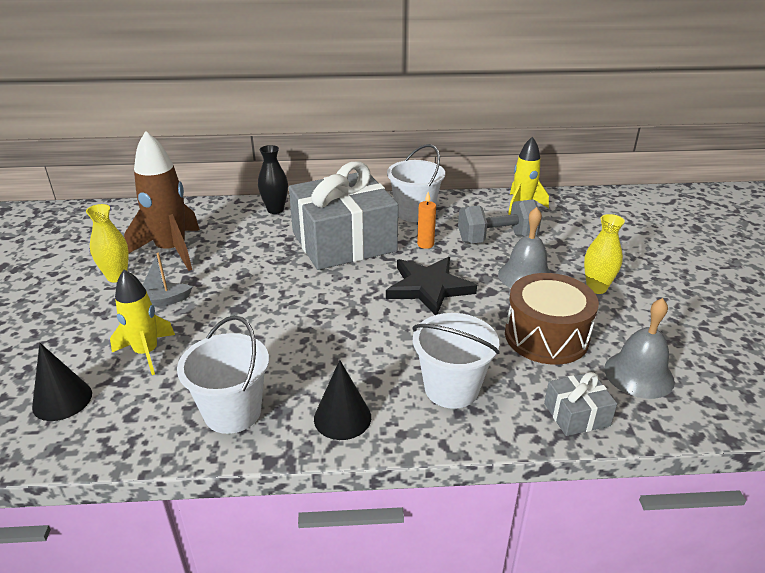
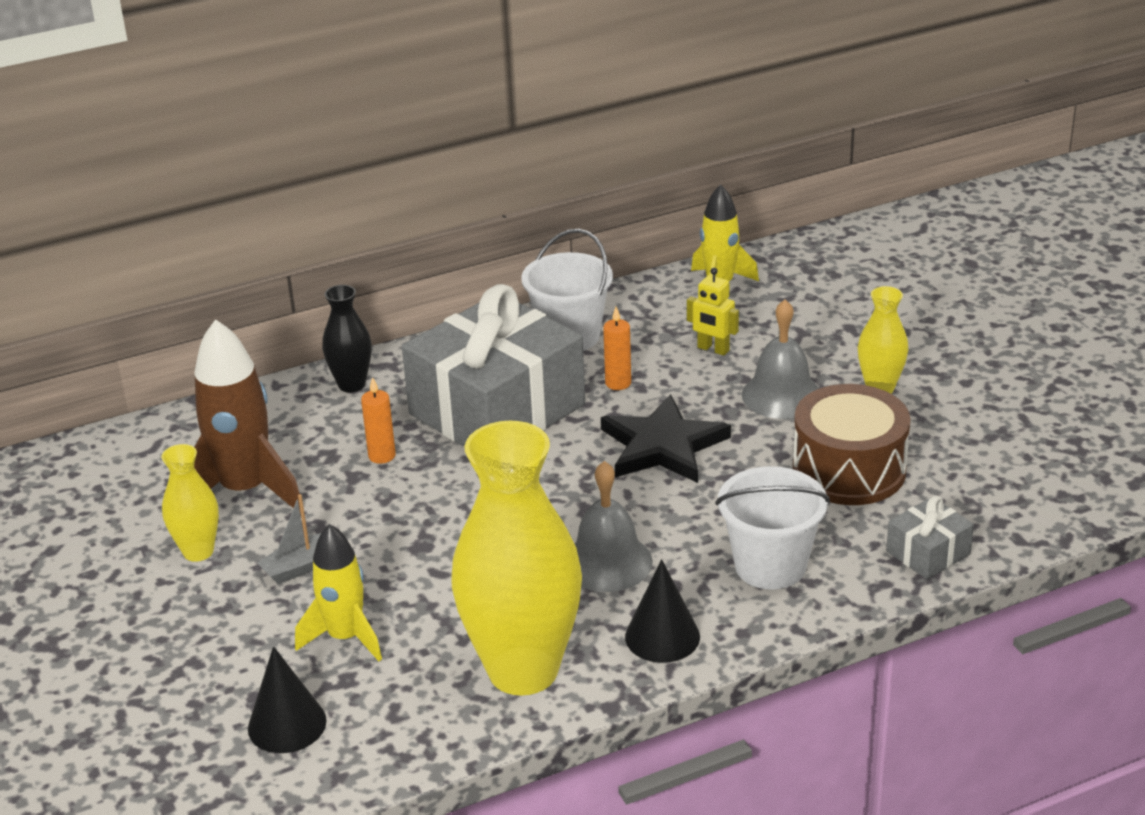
camera: 20 degrees left, 0 degrees up
white bucket [177,316,269,434] -> yellow vase [451,421,582,696]
grey dumbbell [458,199,542,243] -> yellow robot [687,268,739,356]
grey bell [604,298,675,399] -> grey bell moved to [575,461,653,592]
none -> orange candle [361,377,396,464]

